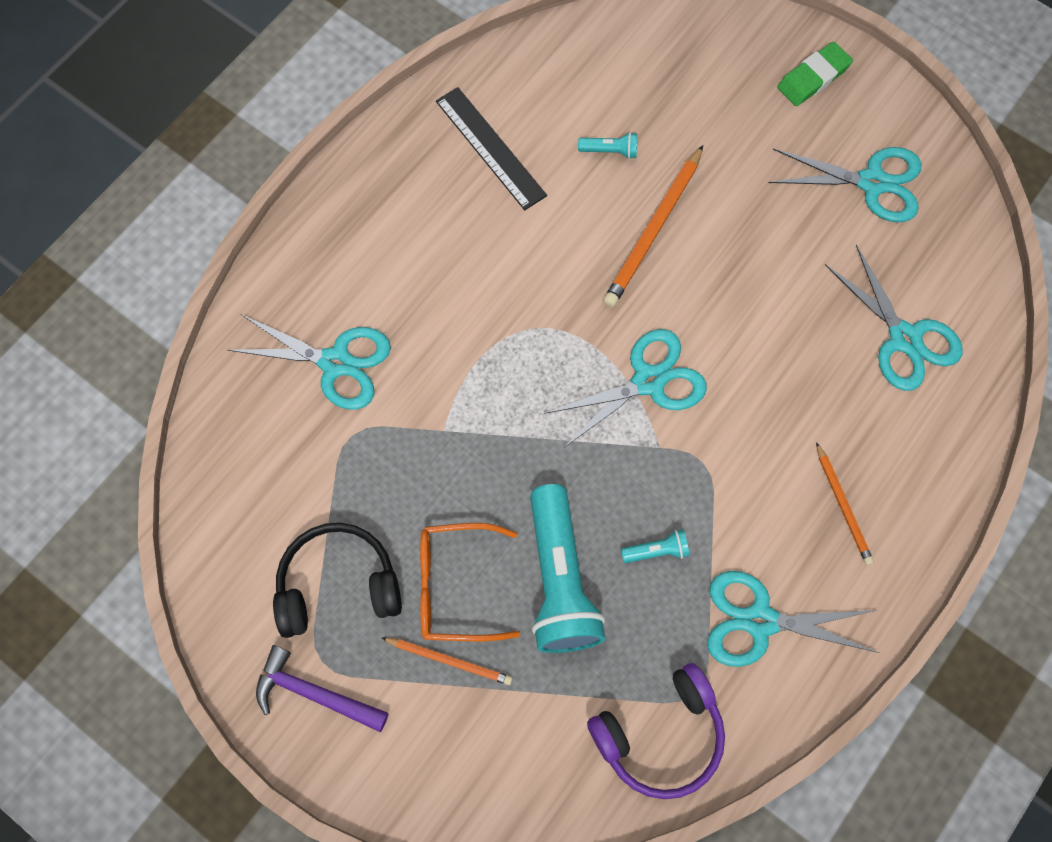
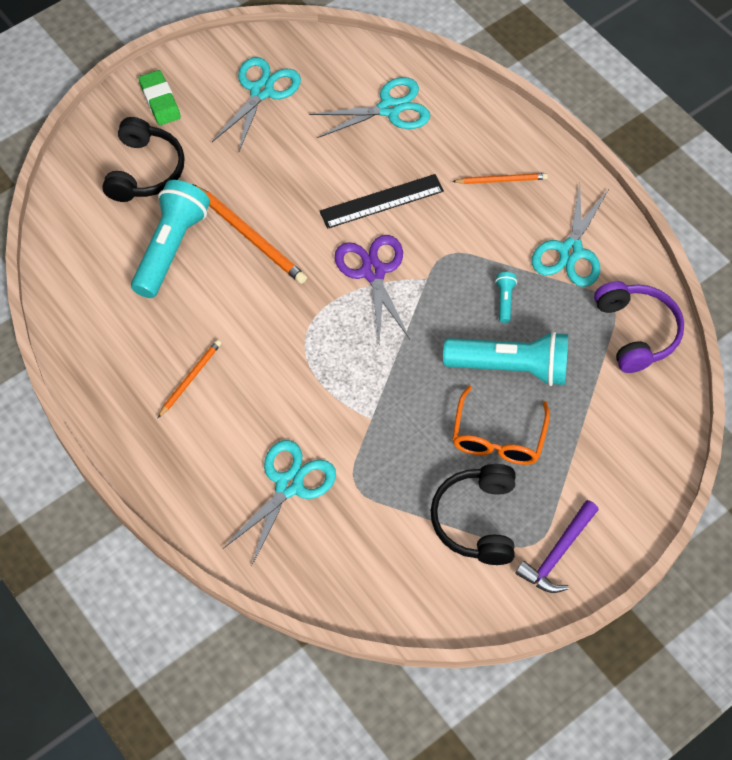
camera: 75 degrees left, 10 degrees down
orange pencil [382,637,513,685] -> orange pencil moved to [158,340,221,418]
black ruler [436,87,547,210] -> black ruler moved to [320,174,444,229]
turquoise scissors [544,329,707,447] -> purple scissors [334,235,410,343]
turquoise flashlight [578,132,637,159] -> turquoise flashlight [131,180,210,298], size x2.42
none -> black headphones [102,117,185,202]

